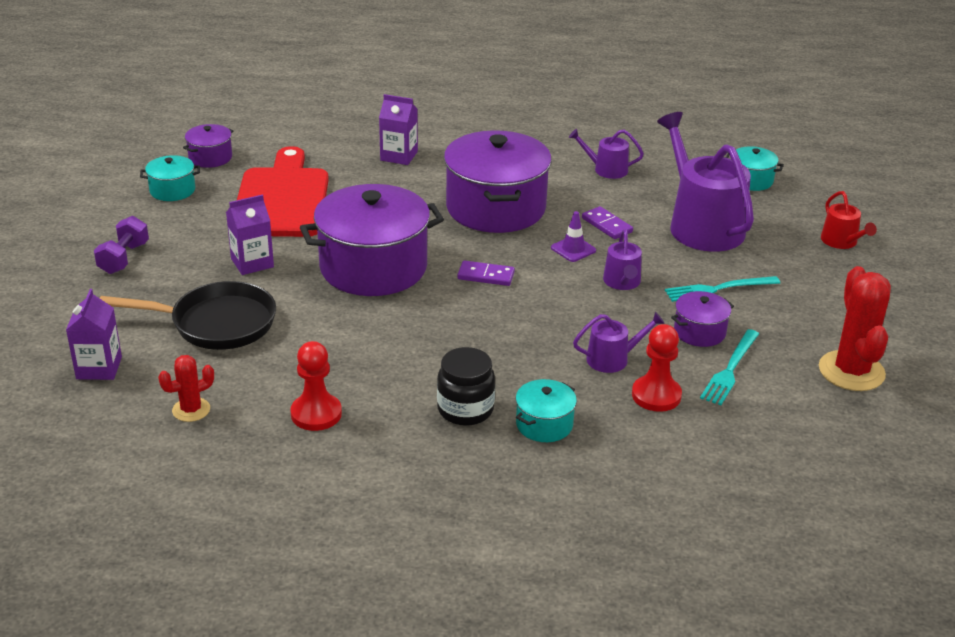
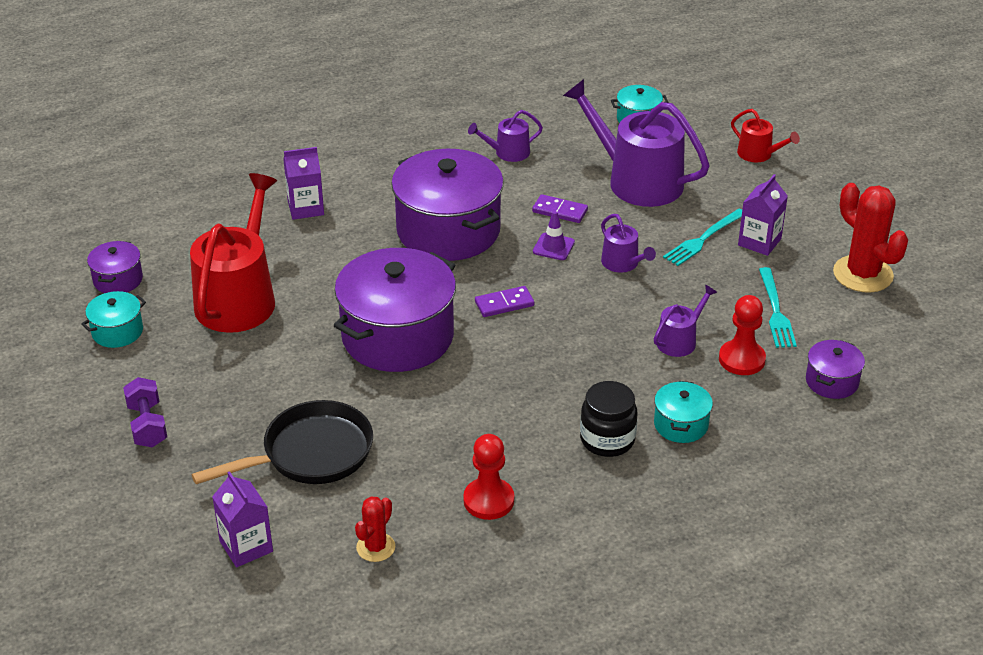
camera: 30 degrees left, 5 degrees up
purple carton [226,194,274,275] -> purple carton moved to [738,174,788,256]
red cutting board [237,146,329,237] -> red watering can [190,173,277,333]
purple pot [671,291,734,347] -> purple pot moved to [806,340,865,399]

